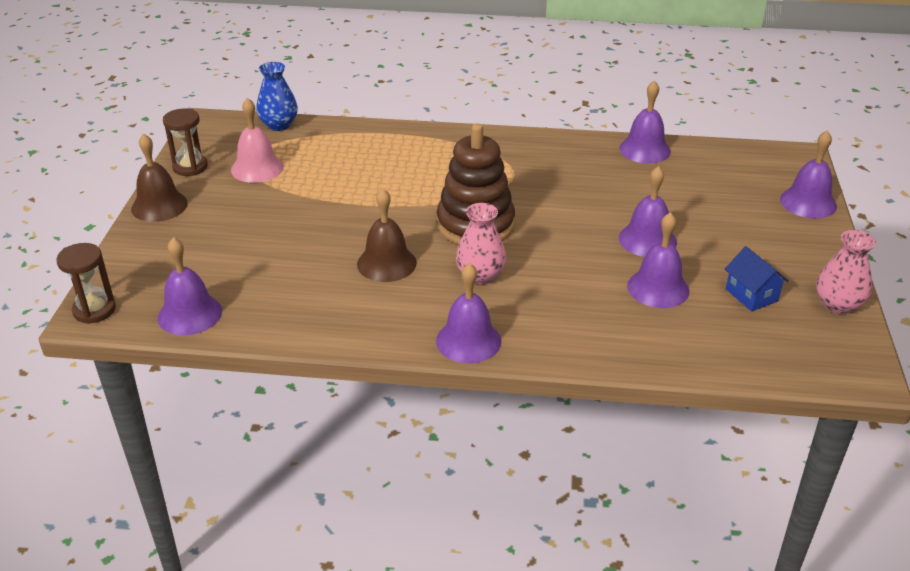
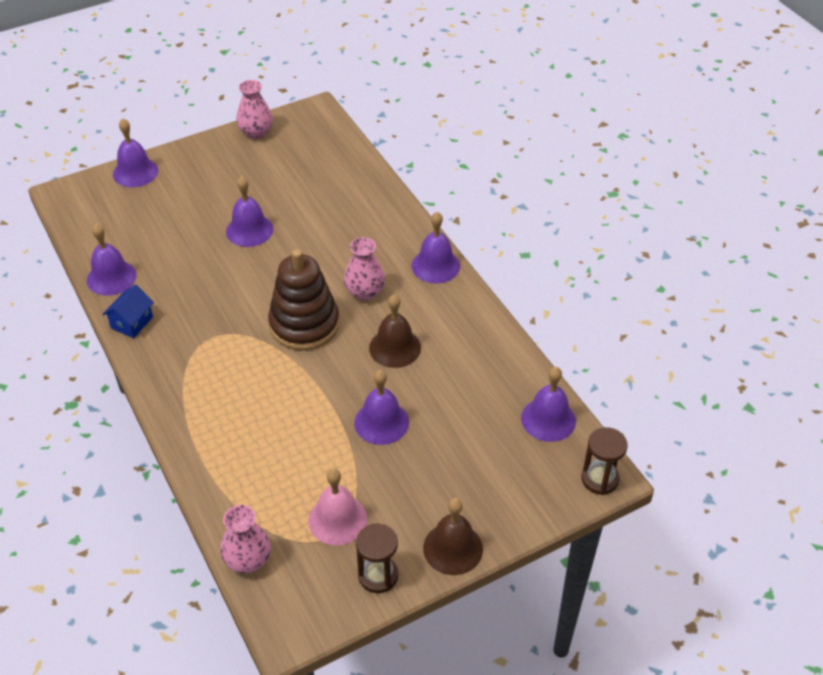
camera: 125 degrees left, 10 degrees up
blue vase [256,62,298,131] -> pink vase [220,505,271,573]
purple bell [627,212,689,308] -> purple bell moved to [354,370,409,445]
blue house [725,246,789,311] -> blue house moved to [102,285,154,338]

